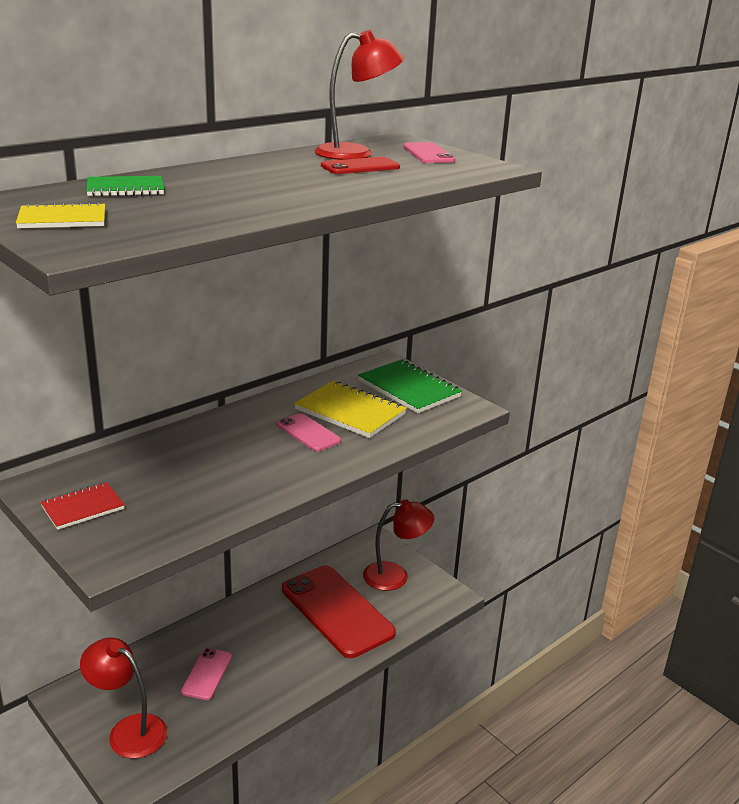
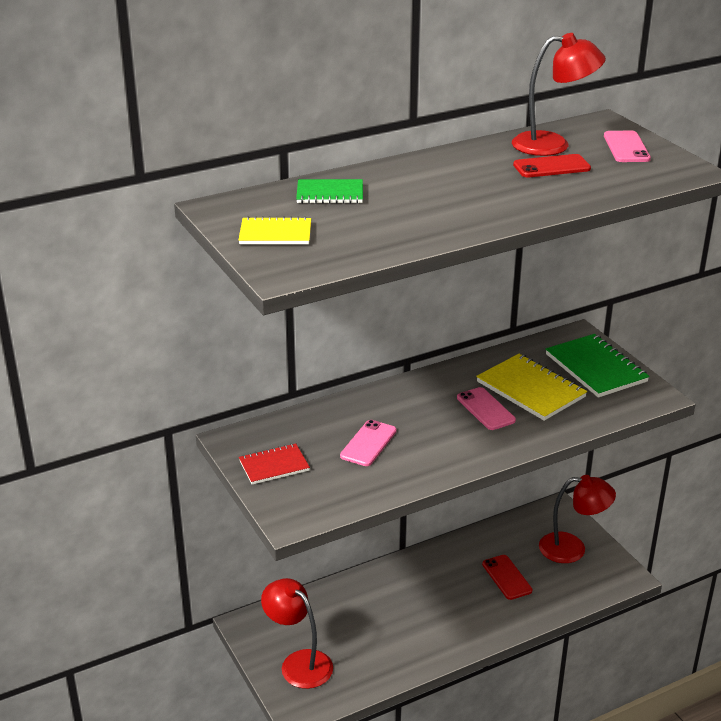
camera: 15 degrees right, 5 degrees up
pink phone [181,648,232,700] -> pink phone moved to [340,420,397,466]
red phone [282,566,396,658] -> red phone [482,555,532,600], size x0.47

